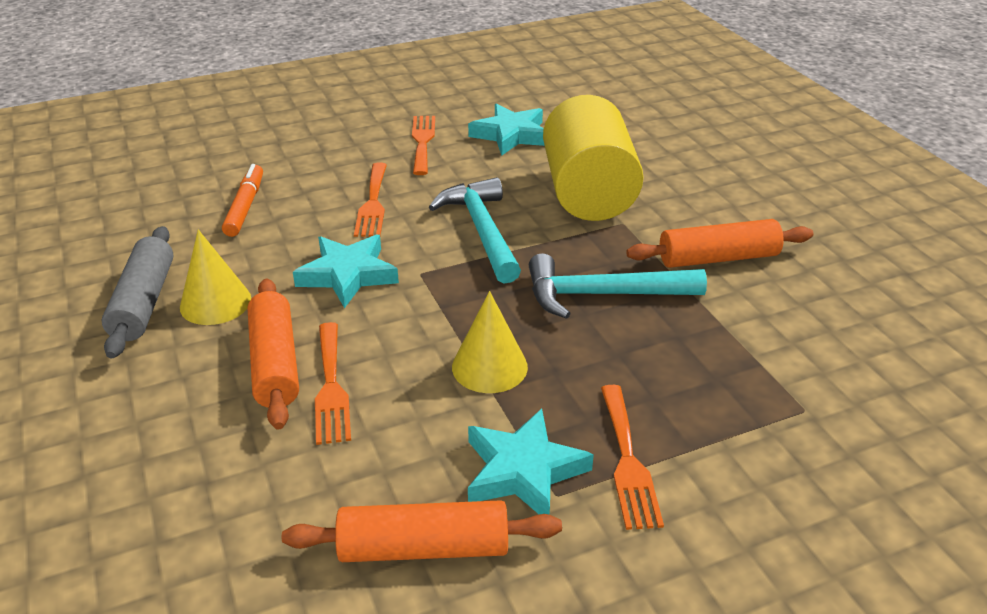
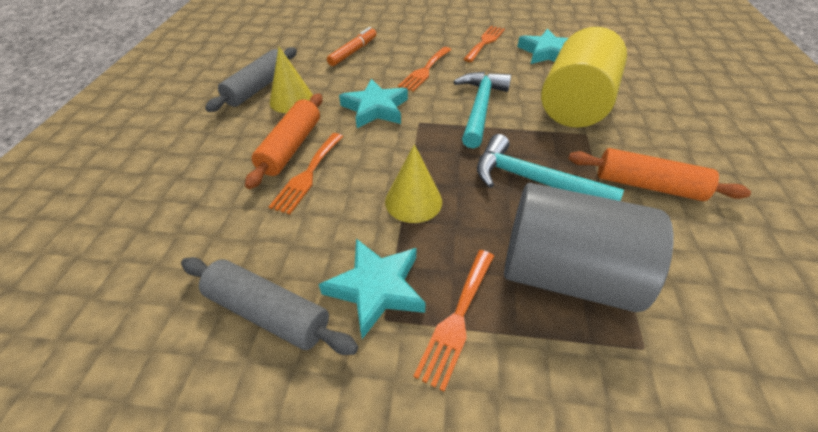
camera: 30 degrees right, 10 degrees up
orange rolling pin [282,500,562,562] -> grey rolling pin [181,257,358,355]
none -> grey cylinder [504,183,673,312]

